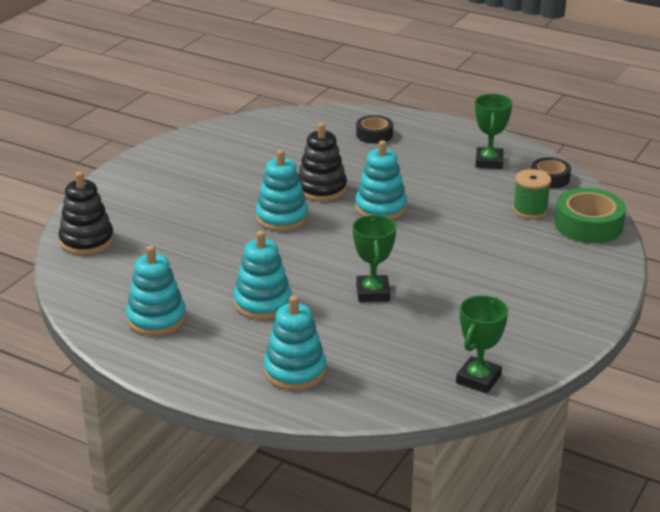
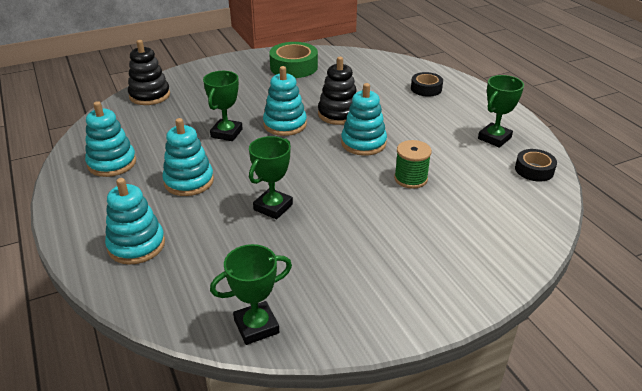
camera: 35 degrees right, 5 degrees up
green spool [513,169,551,219] -> green spool moved to [394,140,432,189]
green tape [555,188,626,243] -> green tape moved to [269,42,318,78]
none -> green trophy [203,71,243,141]

